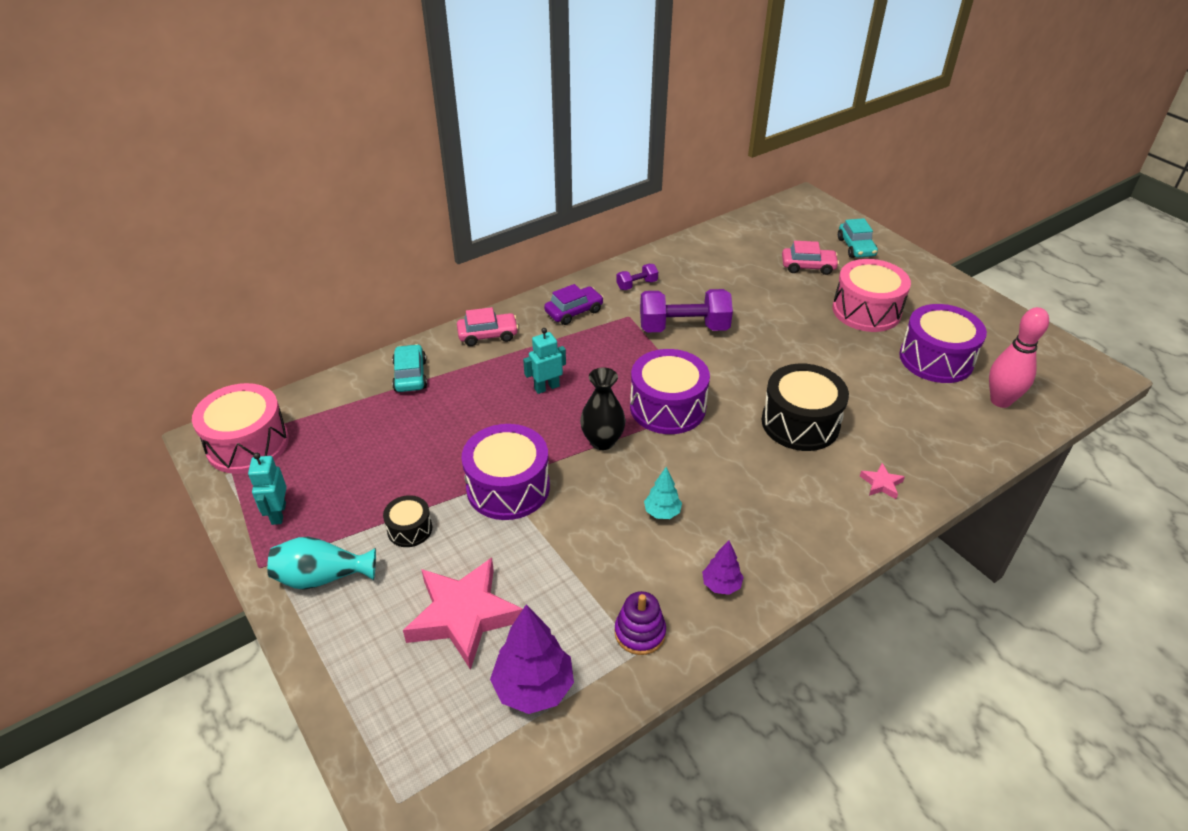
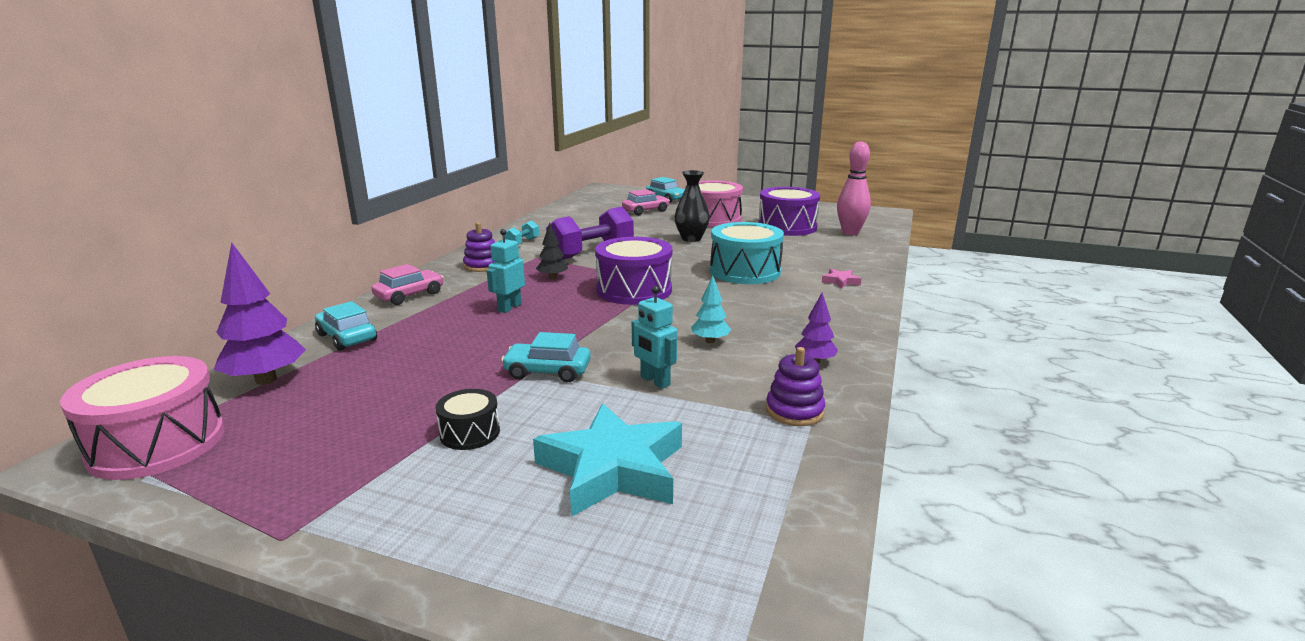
camera: 35 degrees left, 20 degrees down
turquoise robot [248,453,287,525] -> turquoise robot moved to [632,286,677,389]
turquoise vase [267,537,376,590] -> none
pink star [403,558,523,670] -> turquoise star [533,403,682,517]
purple drum [461,424,550,520] -> turquoise car [501,332,591,382]
purple tree [490,605,574,714] -> purple tree moved to [214,242,306,385]
purple car [544,284,604,325] -> purple stacking toy [463,222,495,272]
black vase [580,367,626,450] -> black vase moved to [675,170,710,242]
purple dumbbell [616,264,658,290] -> turquoise dumbbell [505,220,539,245]
black drum [762,363,849,451] -> turquoise drum [710,222,784,284]
none -> black tree [536,223,568,279]

